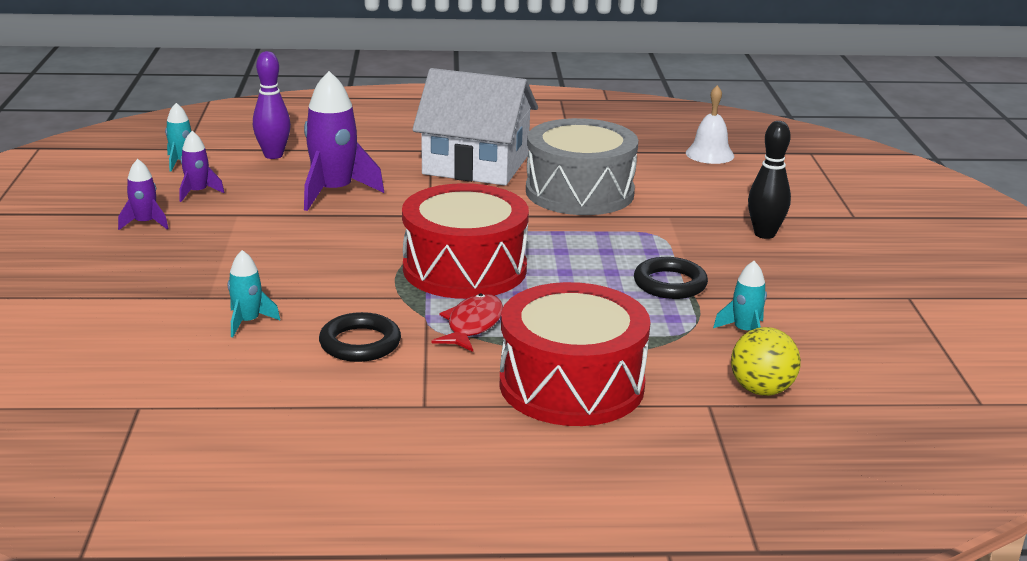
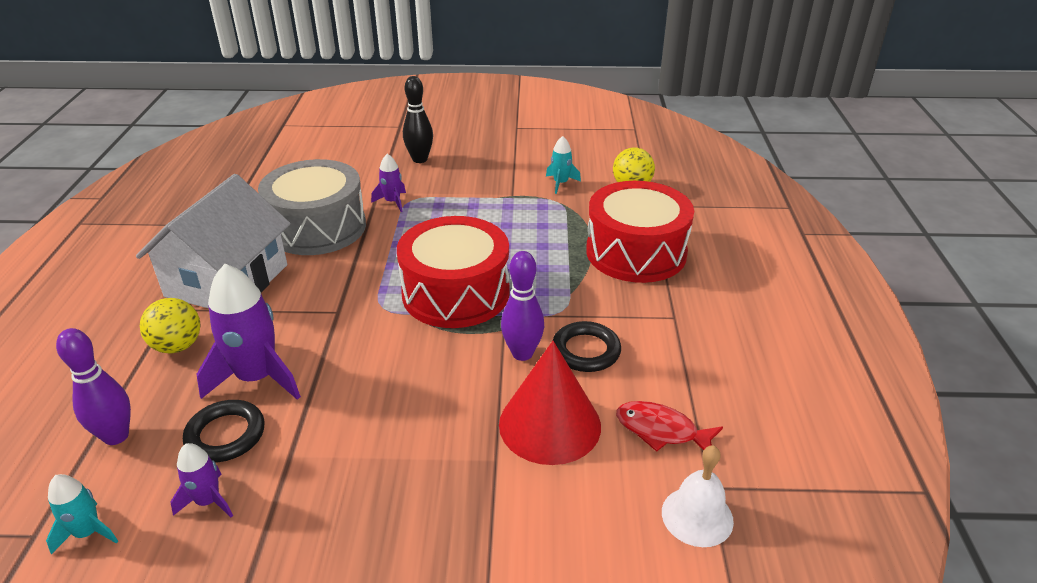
camera: 85 degrees left, 10 degrees up
purple rocket [118,159,168,230] -> purple rocket moved to [371,154,406,212]
turquoise rocket [228,250,280,337] -> red cone [499,341,601,465]
red fish [432,294,503,352] -> red fish moved to [616,401,723,452]
black ring [634,257,708,299] -> black ring moved to [183,400,265,462]
white bell [686,85,734,164] -> white bell moved to [662,445,734,547]
none -> yellow ball [140,298,201,354]
none -> purple bowling pin [501,251,544,361]

